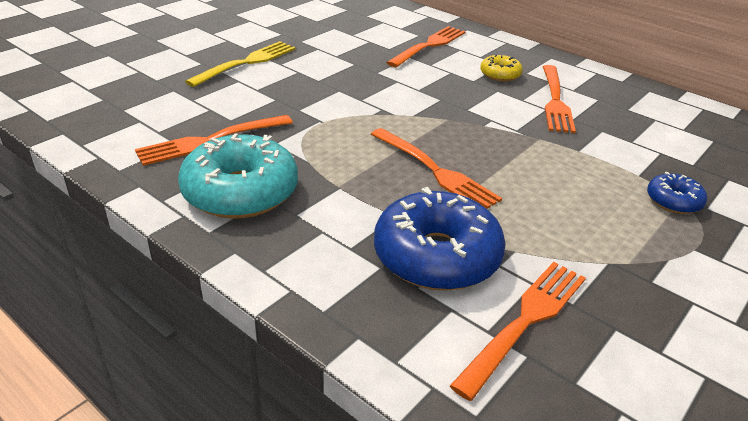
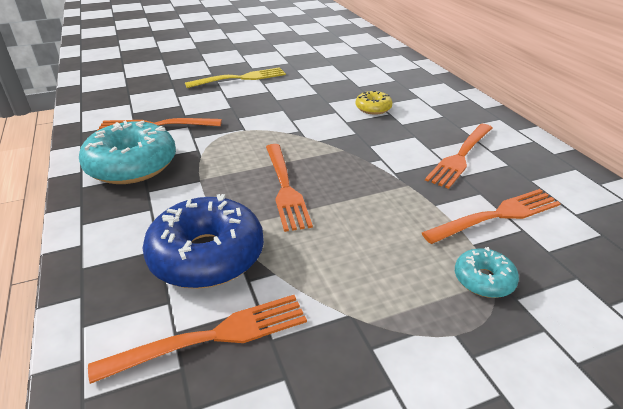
camera: 30 degrees right, 0 degrees up
orange fork [387,26,466,67] -> orange fork moved to [422,189,561,244]
yellow donut [480,55,523,82] -> yellow donut moved to [355,91,393,115]
blue donut [647,172,707,214] -> turquoise donut [455,247,519,298]

